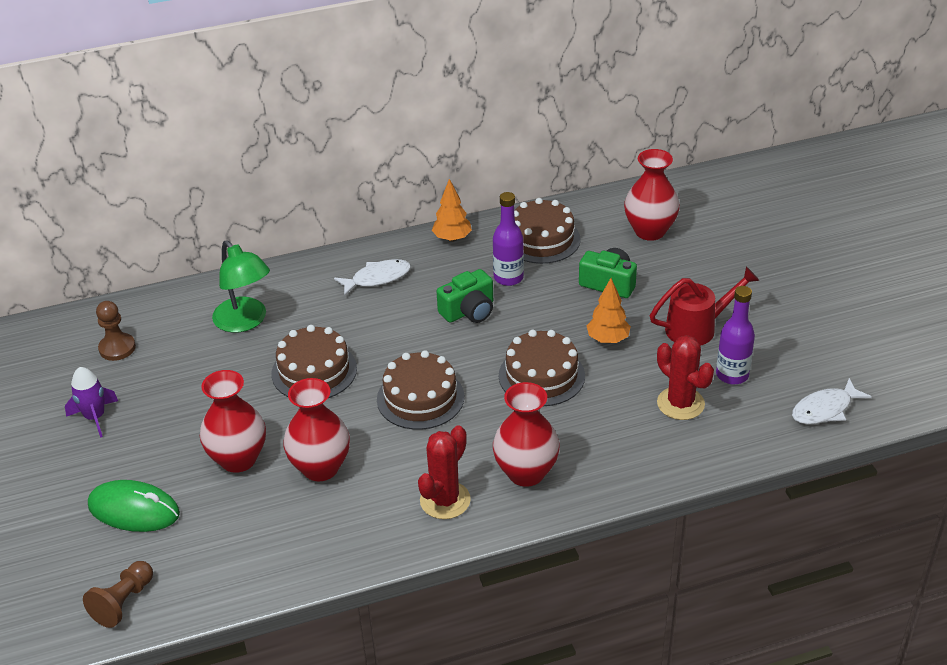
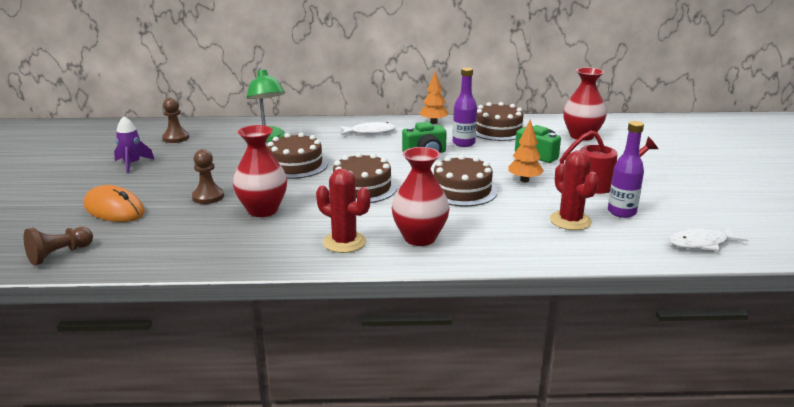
camera: 15 degrees right, 15 degrees down
green mouse [88,480,180,532] -> orange mouse [84,185,145,222]
red vase [200,370,266,473] -> brown pawn [192,149,224,204]
red cactus [418,425,471,519] -> red cactus turned 75 degrees clockwise [316,168,370,253]

